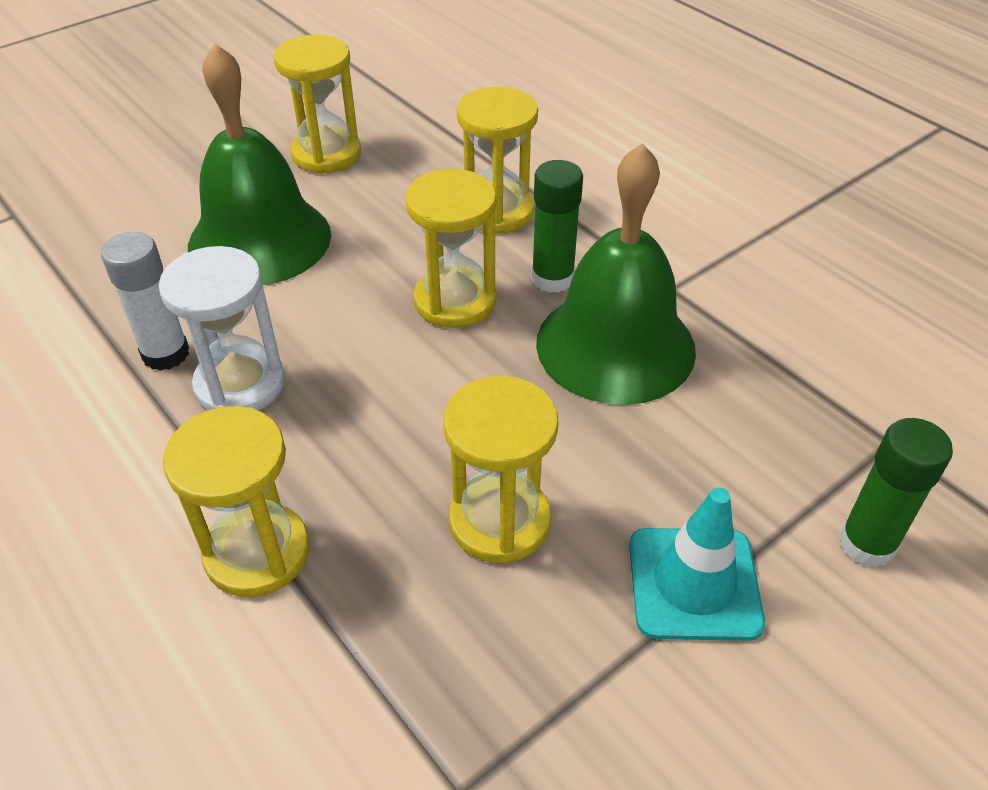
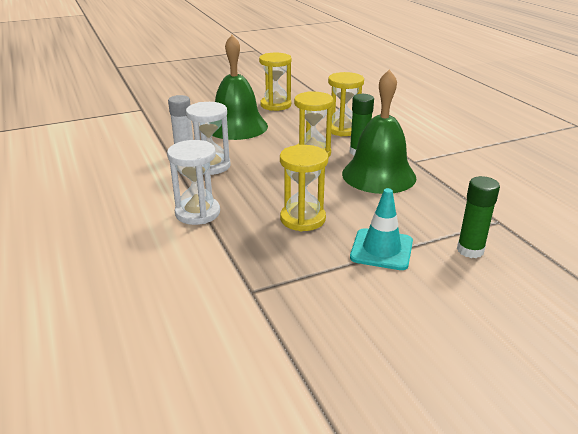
camera: 15 degrees right, 15 degrees down
yellow hourglass [163,406,309,597] -> white hourglass [167,140,220,225]

